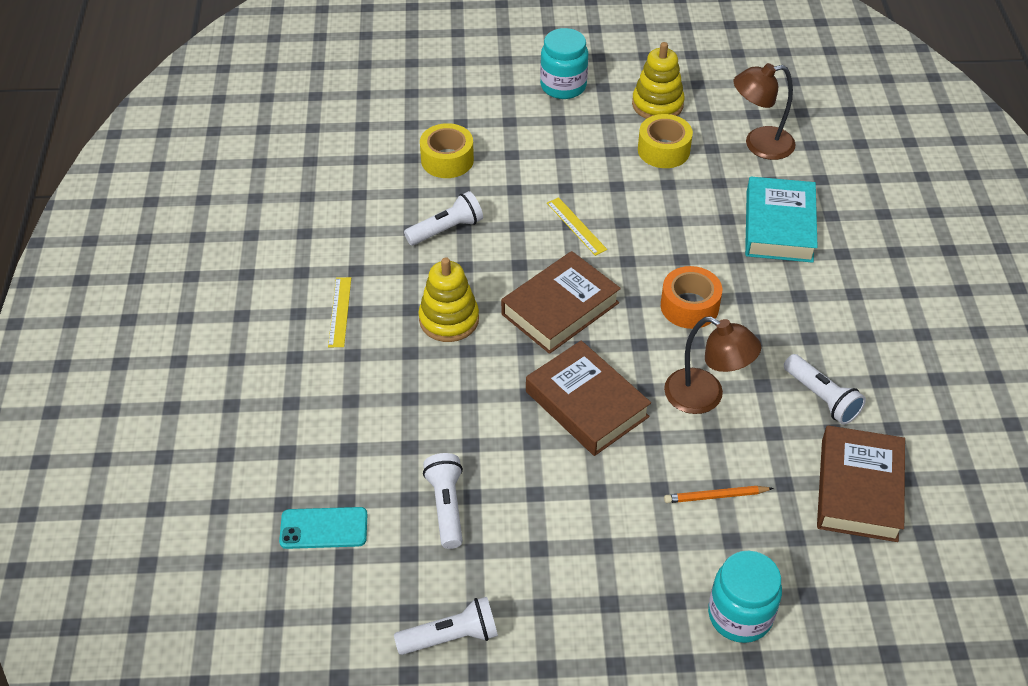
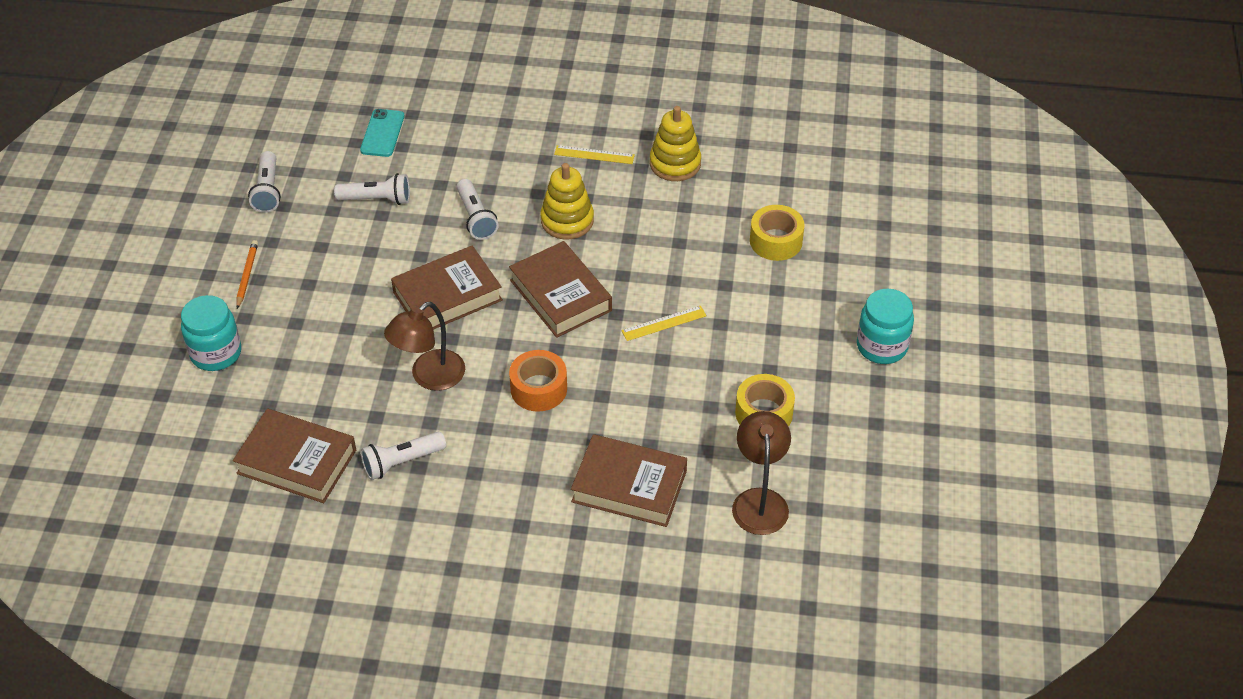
camera: 100 degrees right, 0 degrees up
white flashlight [404,191,483,245] -> white flashlight moved to [457,179,499,240]
yellow stacking toy [632,42,685,119] -> yellow stacking toy moved to [650,106,701,181]
orange pencil [664,486,774,503] -> orange pencil moved to [236,240,258,309]
turquoise book [745,177,818,263] -> brown book [571,434,687,527]

